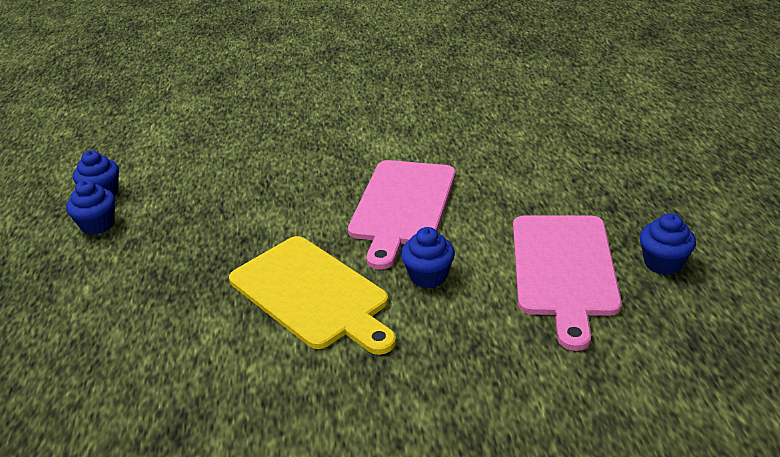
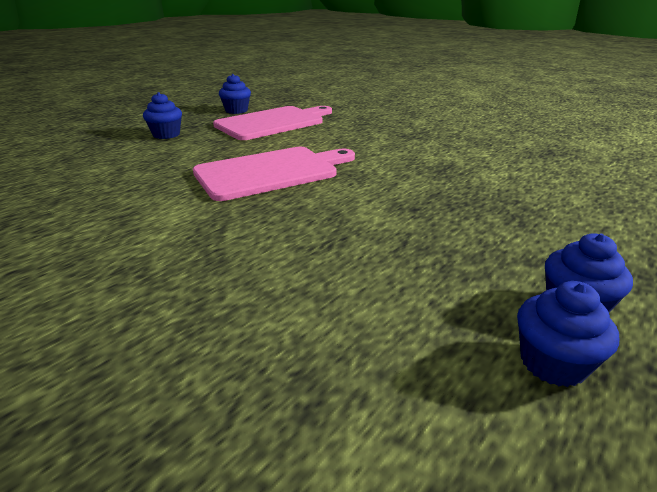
camera: 135 degrees left, 5 degrees down
yellow cutting board [229,236,396,355] -> none
blue cupcake [401,227,455,288] -> blue cupcake moved to [143,92,182,139]

